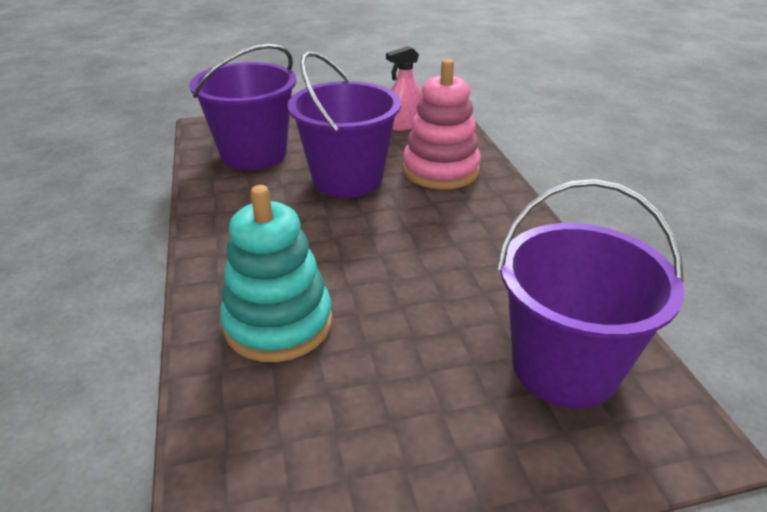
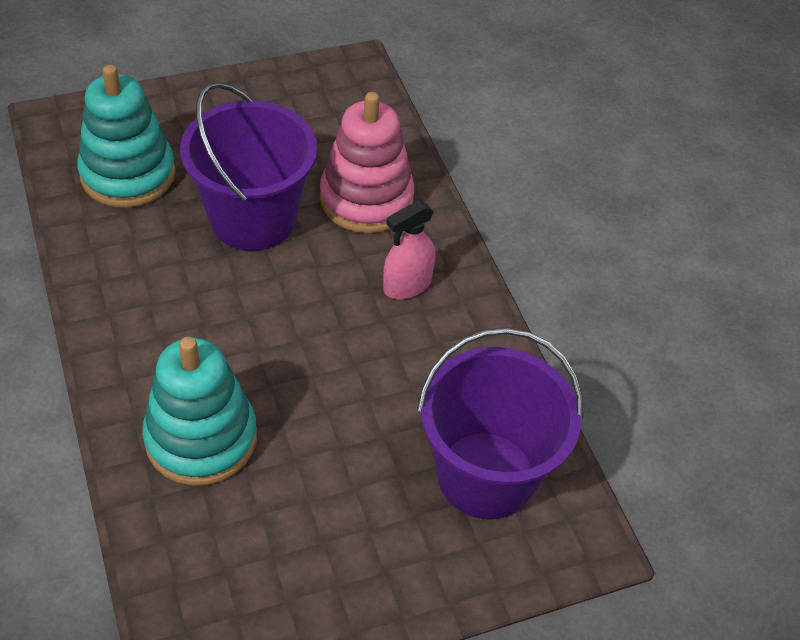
camera: 10 degrees left, 15 degrees up
purple bucket [189,44,297,170] -> turquoise stacking toy [77,65,175,208]
pink spray bottle [386,46,422,131] -> pink spray bottle moved to [383,200,435,299]

